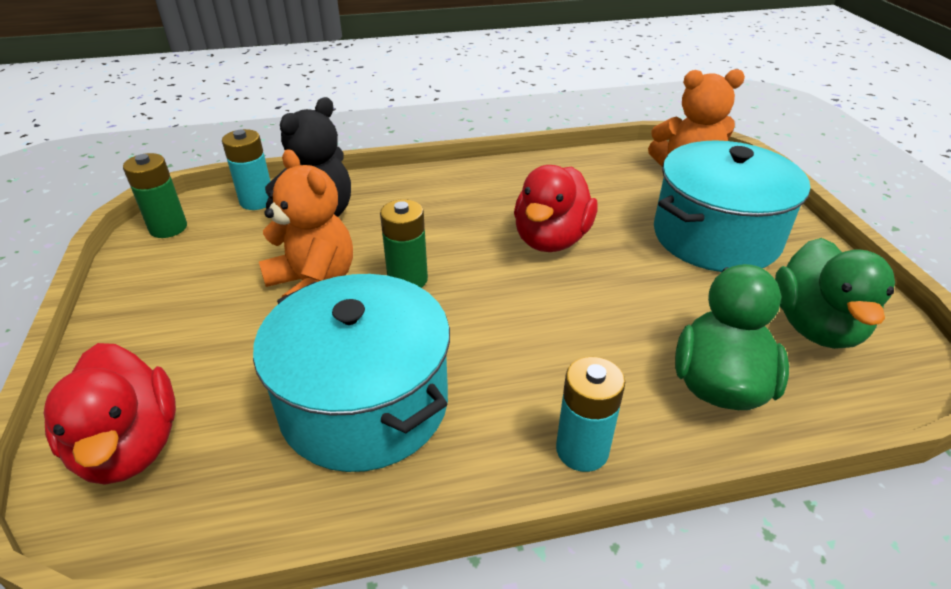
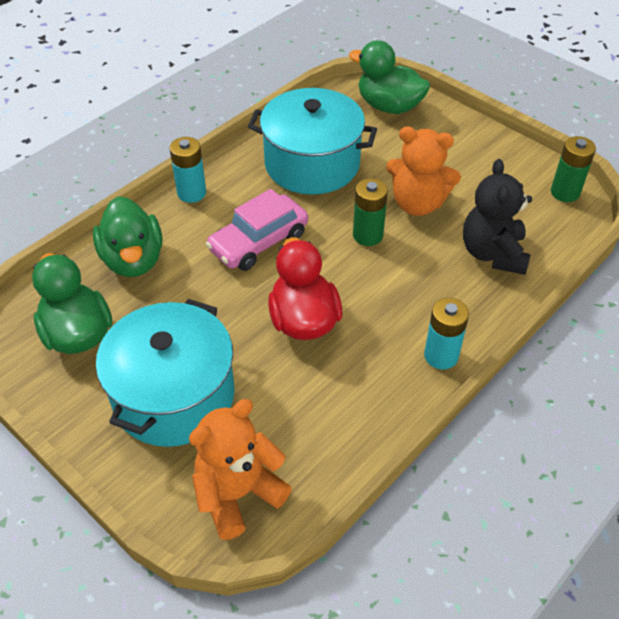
camera: 145 degrees right, 10 degrees up
red duck [44,343,176,485] -> green duck [349,40,430,114]
turquoise battery [222,129,270,210] -> turquoise battery moved to [424,298,469,369]
none -> pink car [206,189,308,271]

